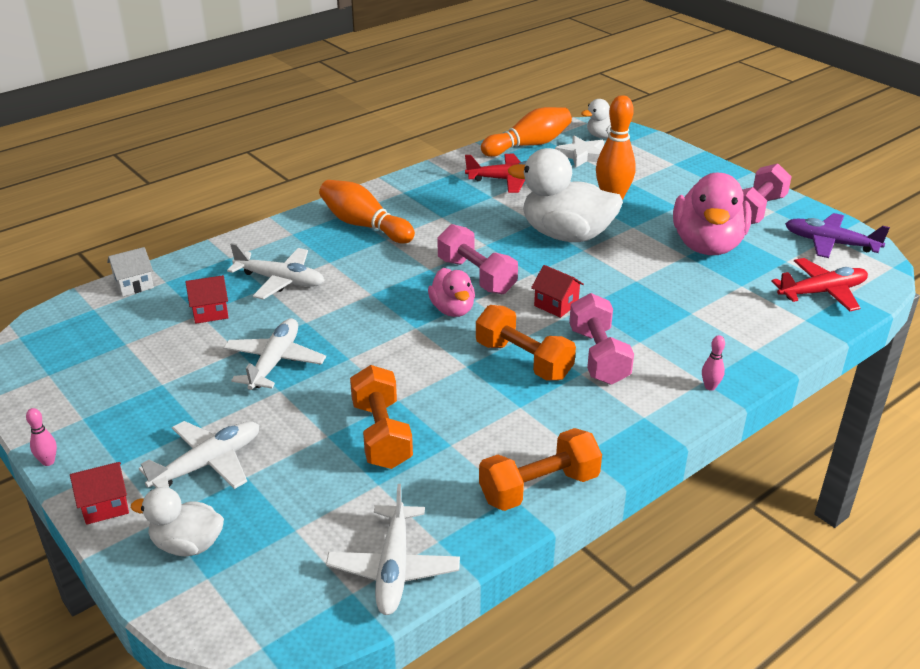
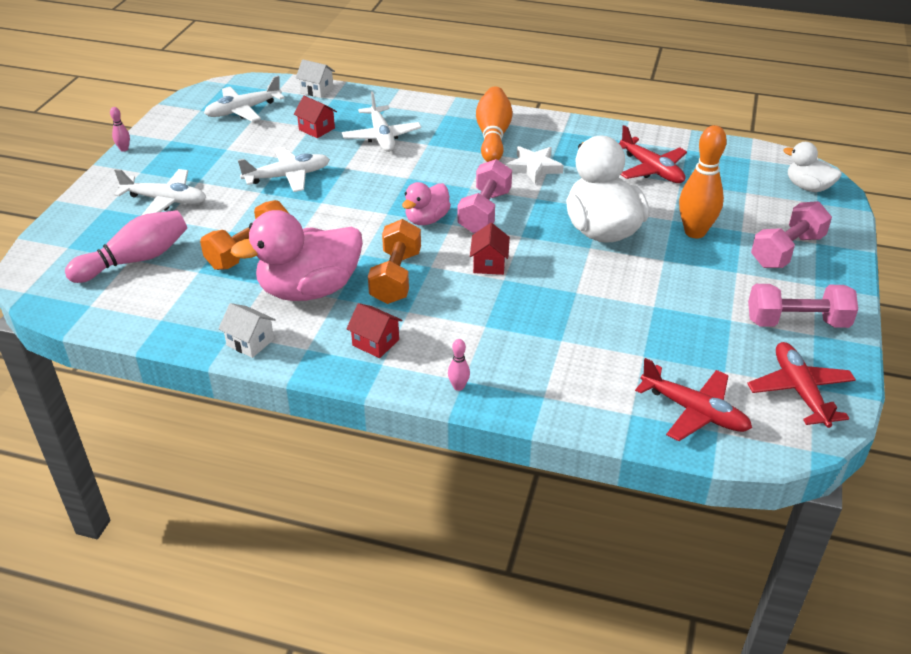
camera: 55 degrees right, 5 degrees up
red house [70,462,129,525] -> red house moved to [346,303,403,358]
white duck [131,487,224,556] -> none
white plane [326,484,460,615] -> white plane moved to [204,75,284,122]
orange dumbbell [479,428,602,511] -> white house [218,303,276,358]
orange bowling pin [481,107,572,157] -> none
white star [555,136,604,168] -> white star moved to [506,146,564,184]
pink dumbbell [569,293,634,385] -> pink dumbbell moved to [751,201,832,268]
pink duck [673,173,752,255] -> pink duck moved to [231,210,363,301]
purple plane [785,213,890,258] -> red plane [747,342,856,428]
none -> pink bowling pin [65,210,187,283]

